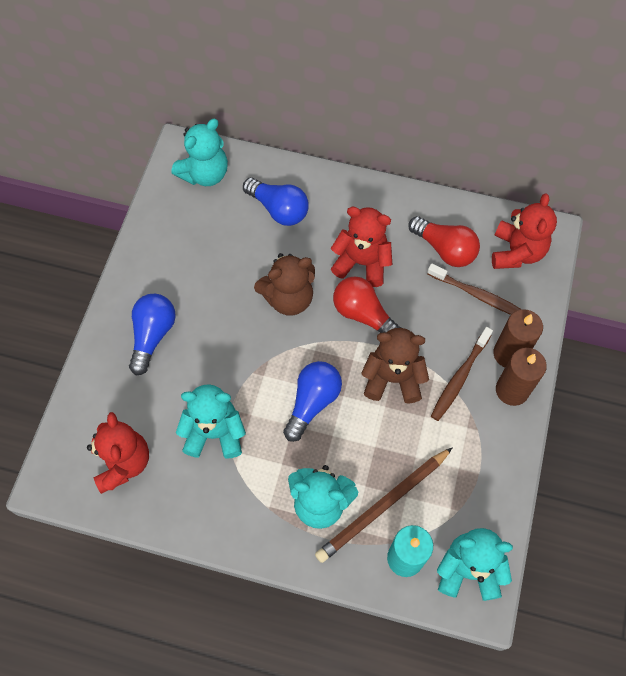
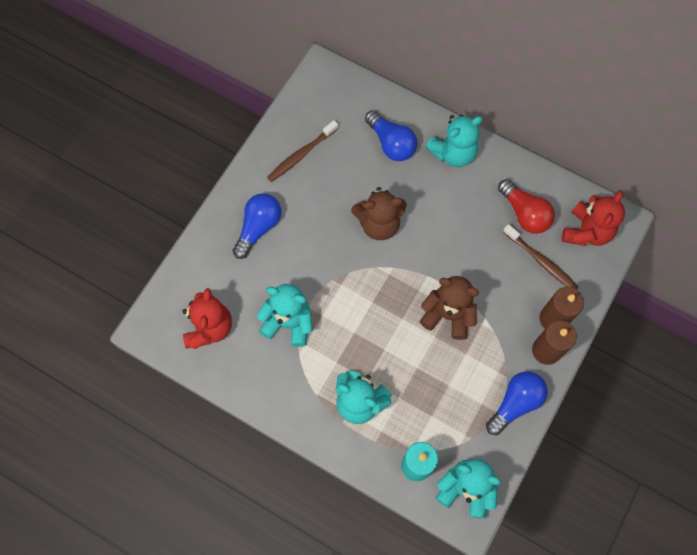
camera: 15 degrees right, 5 degrees up
turquoise teddy bear [171,119,228,186] -> turquoise teddy bear moved to [425,115,483,167]
blue light bulb [283,361,342,442] -> blue light bulb moved to [486,371,548,435]
brown pencil [315,447,453,563] -> none
red teddy bear [331,207,392,287] -> none
red light bulb [333,276,401,333] -> none
brown toothbrush [431,327,493,421] -> brown toothbrush moved to [267,120,338,182]

